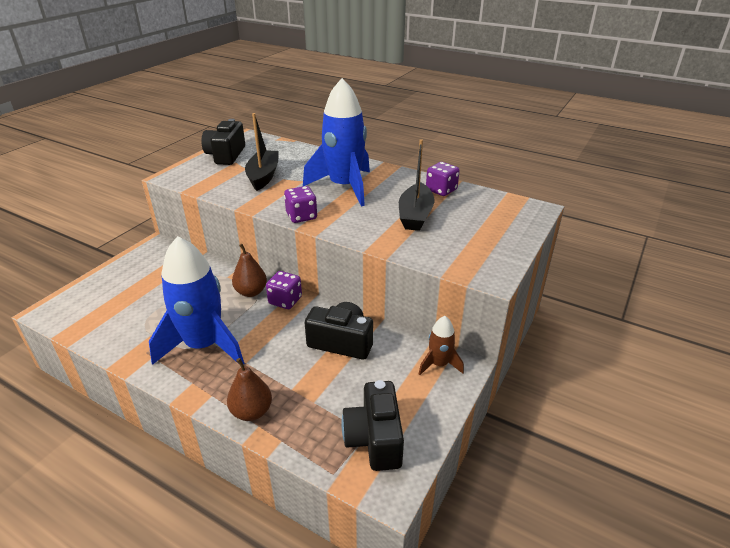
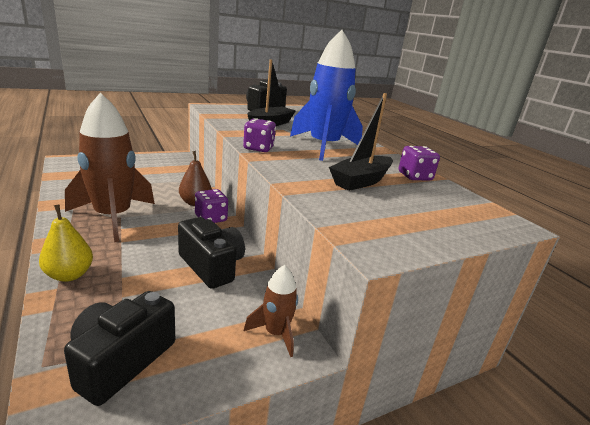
camera: 30 degrees right, 10 degrees down
blue rocket [149,236,245,365] -> brown rocket [65,93,155,242]
brown pear [227,358,272,421] -> yellow pear [39,204,93,282]

